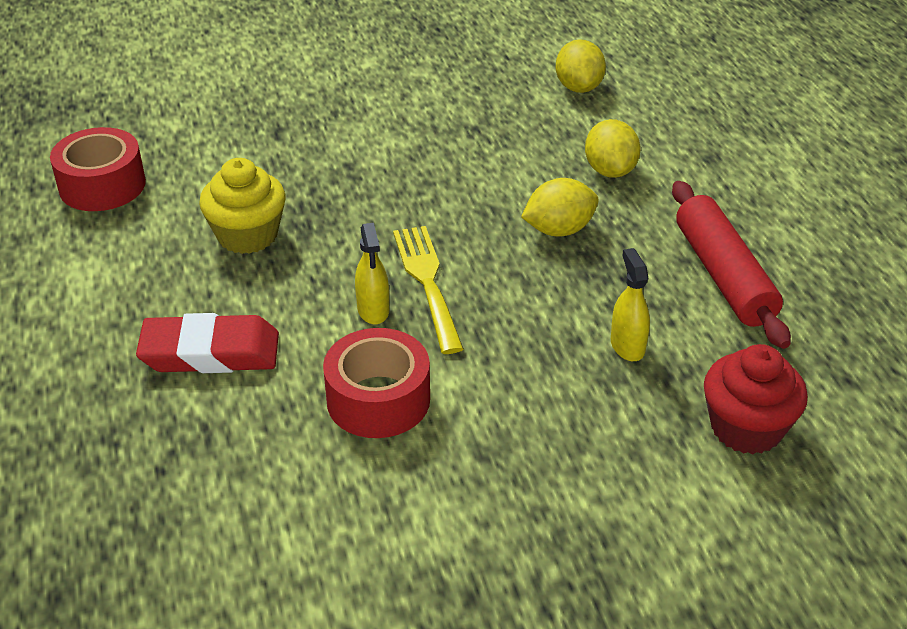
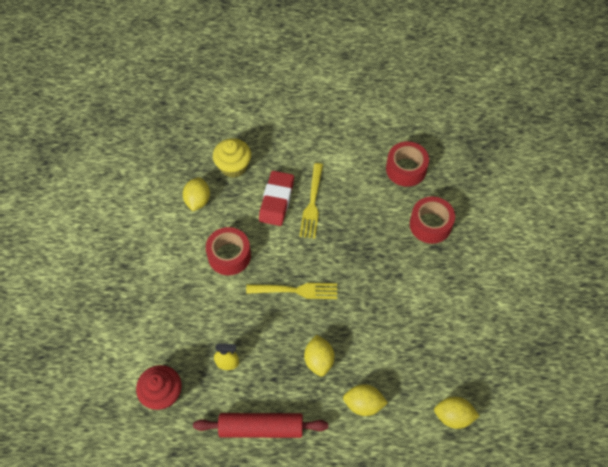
camera: 105 degrees right, 20 degrees up
yellow cupcake [199,158,286,254] -> yellow cupcake moved to [213,138,251,178]
yellow spray bottle [355,223,389,324] -> none
none -> yellow lemon [183,177,210,211]
none -> yellow fork [299,163,323,239]
none -> red tape [410,196,455,244]

